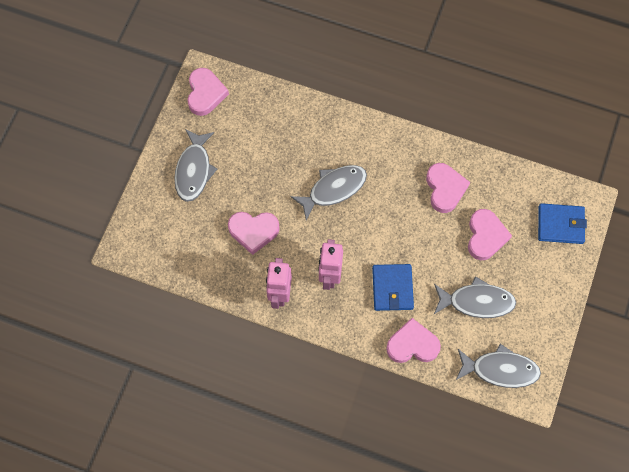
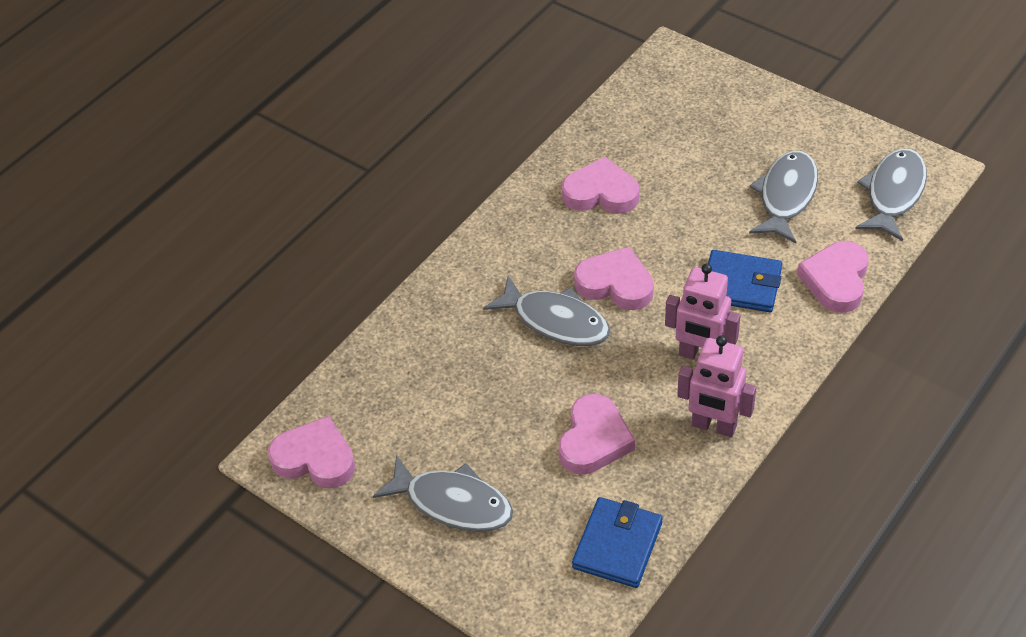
camera: 70 degrees left, 20 degrees down
grey fish [290,165,367,220] -> grey fish turned 135 degrees clockwise [483,276,610,346]
pink heart [468,209,512,260] -> pink heart moved to [574,247,654,310]
blue wallet [538,203,587,244] -> blue wallet moved to [572,497,663,588]

